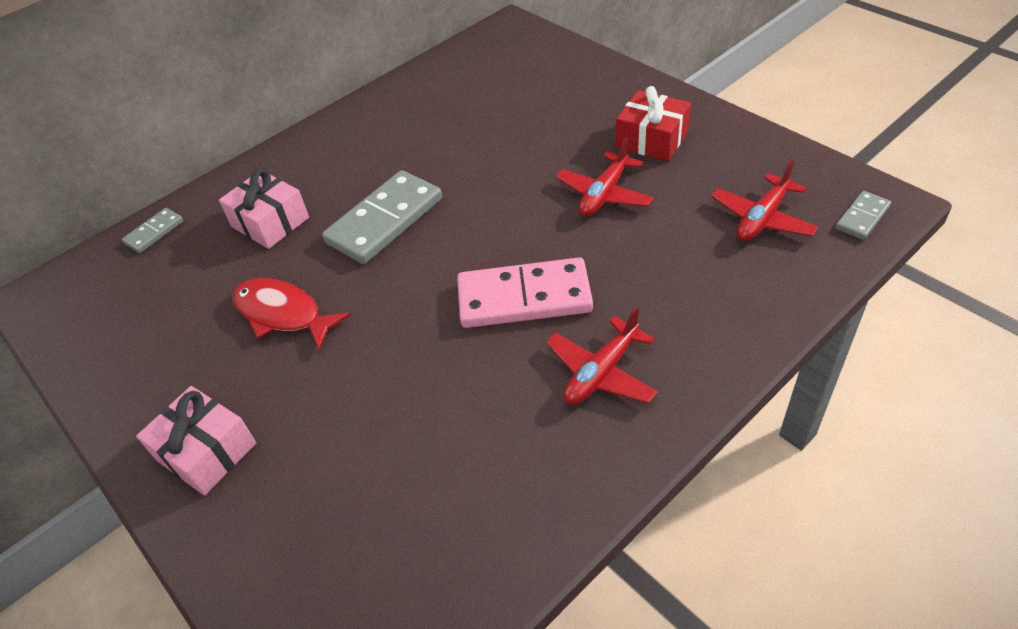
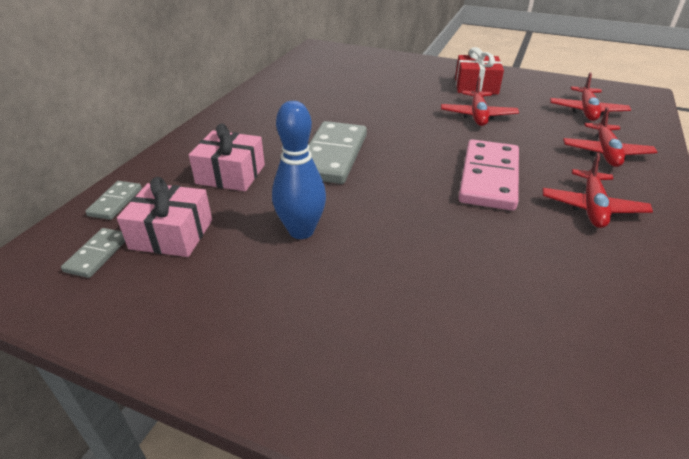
camera: 30 degrees left, 10 degrees down
pink gift [136,386,256,496] -> pink gift moved to [117,177,212,257]
red fish [233,278,351,350] -> blue bowling pin [272,101,326,239]
pink domino [457,257,593,328] -> pink domino turned 45 degrees counterclockwise [458,139,519,211]
grey domino [835,191,891,240] -> grey domino moved to [61,228,125,278]
none -> red plane [563,107,657,167]

